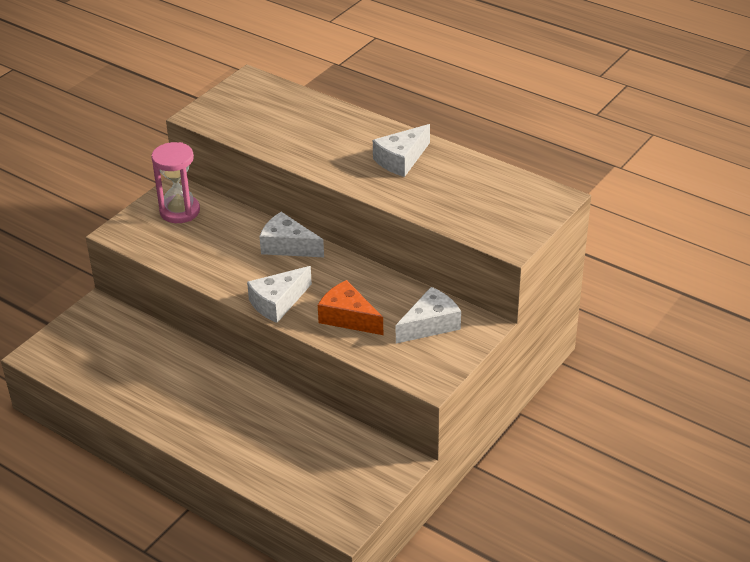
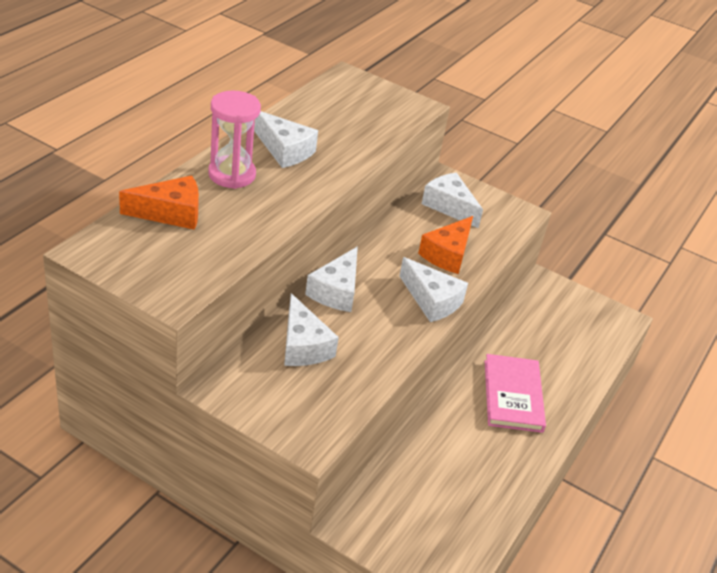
camera: 100 degrees left, 0 degrees up
pink hourglass [152,142,200,223] -> pink hourglass moved to [208,91,261,189]
none -> orange cheese [119,175,199,230]
none -> white cheese [284,293,339,366]
none -> pink book [485,354,546,433]

